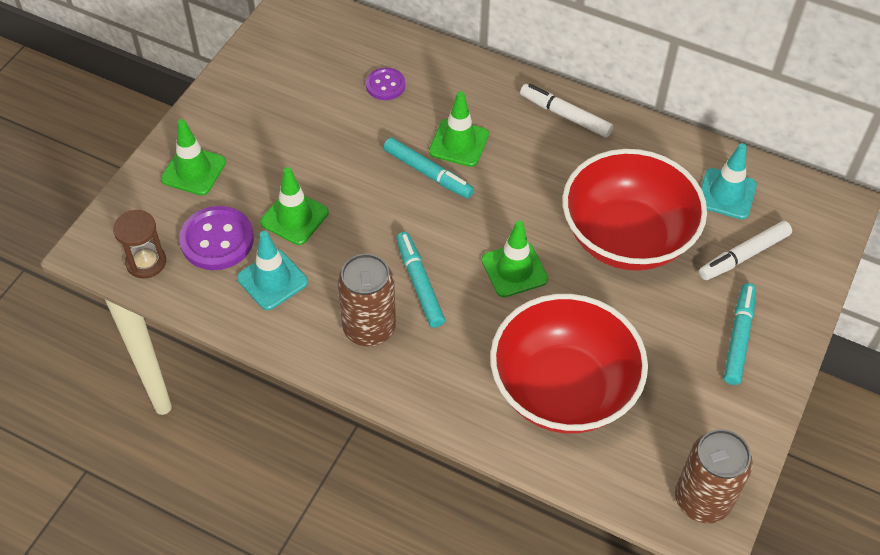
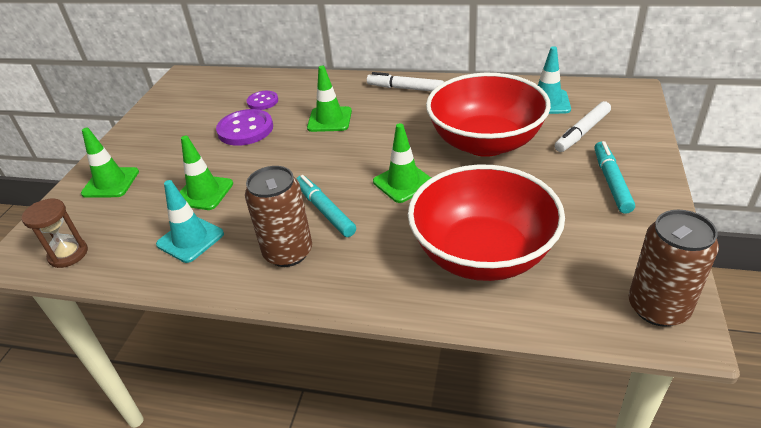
camera: 10 degrees left, 15 degrees down
purple button [179,206,254,270] -> purple button moved to [216,109,273,146]
turquoise marker [383,137,474,199] -> none

